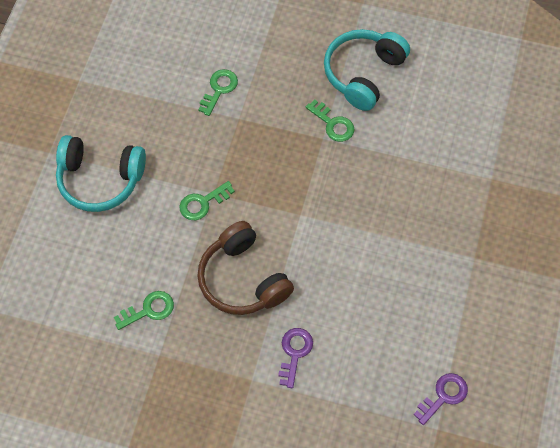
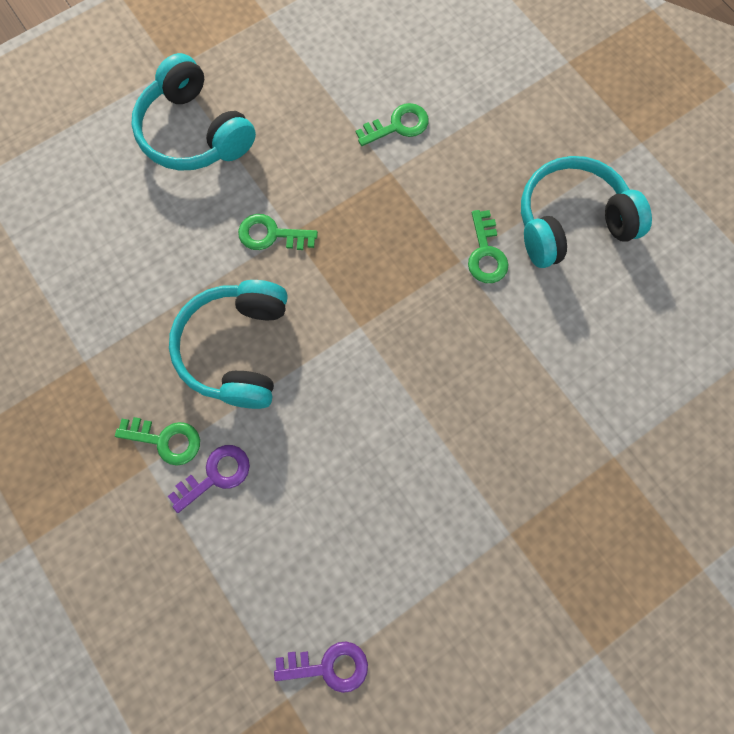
camera: 40 degrees right, 10 degrees up
green key [114,291,174,330] -> green key moved to [115,417,200,465]
brown headphones [197,221,294,315] -> turquoise headphones [169,280,288,409]

